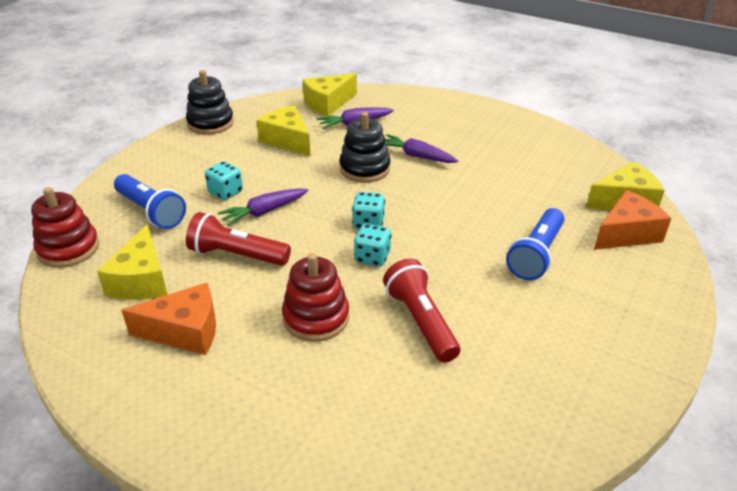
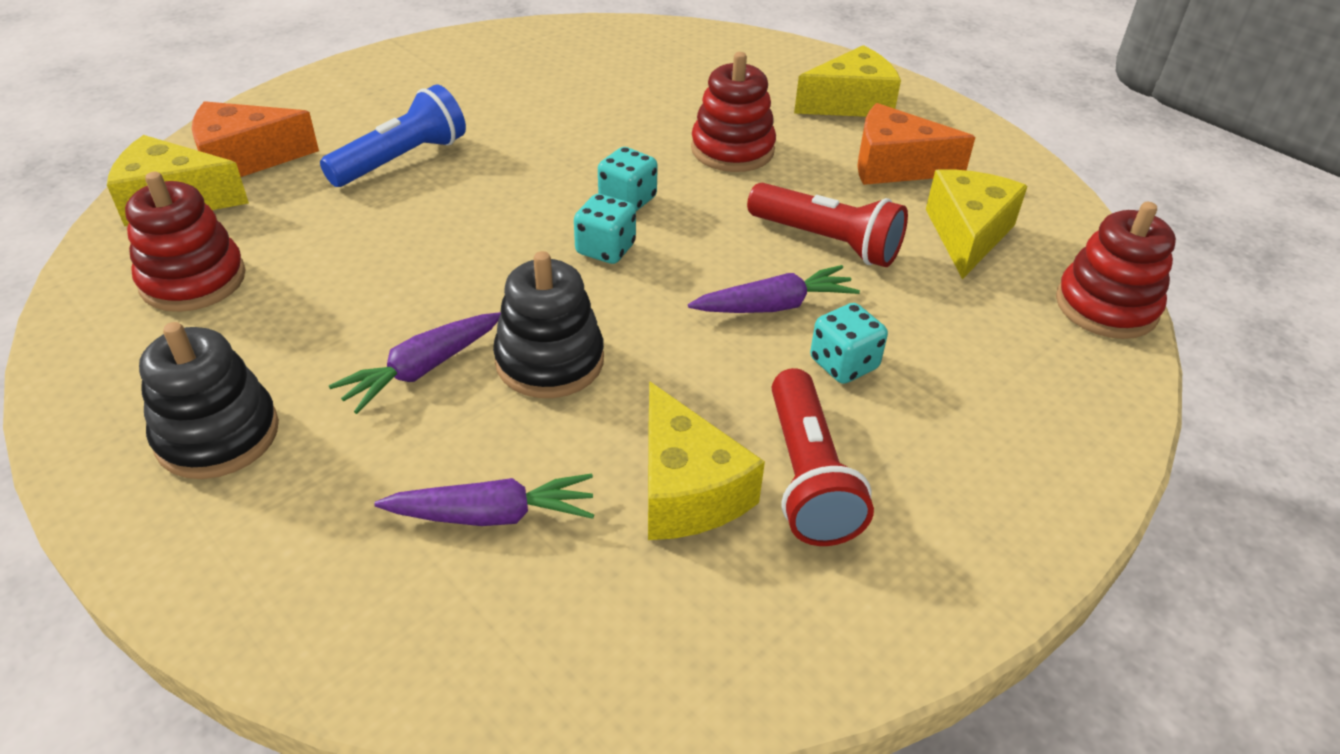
camera: 165 degrees left, 5 degrees up
blue flashlight [114,174,186,229] -> none
black stacking toy [186,70,234,135] -> black stacking toy moved to [139,322,279,479]
yellow cheese [303,73,357,116] -> yellow cheese moved to [794,45,901,117]
red flashlight [383,259,460,363] -> red flashlight moved to [772,368,874,546]
purple carrot [385,134,458,163] -> purple carrot turned 90 degrees clockwise [329,312,501,414]
none -> red stacking toy [125,172,245,312]

